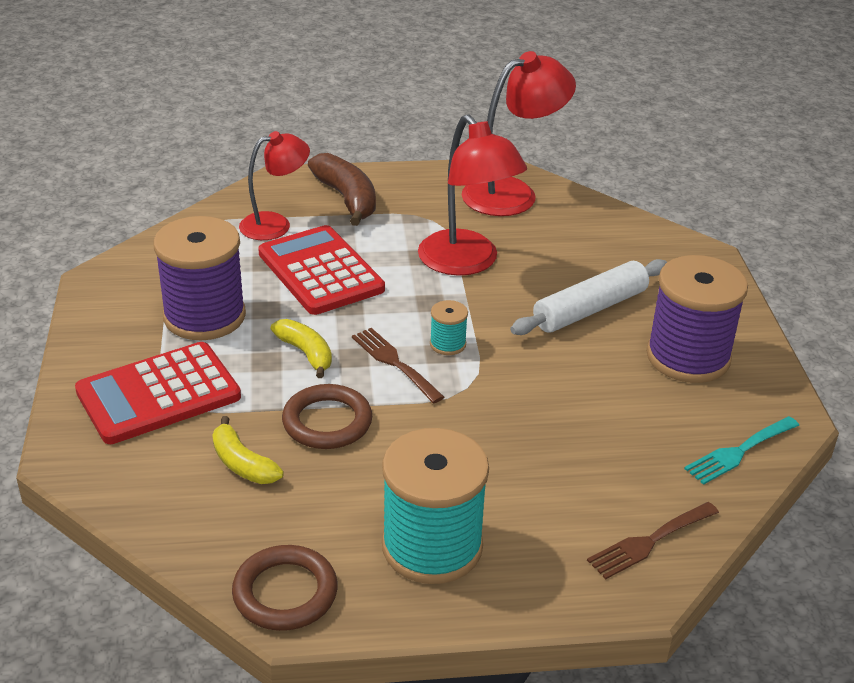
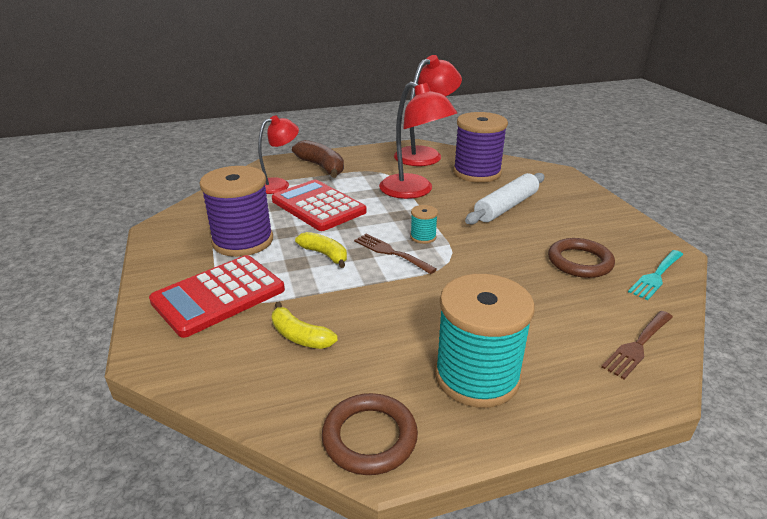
camera: 10 degrees left, 5 degrees down
brown ring [282,384,372,449] -> brown ring moved to [548,238,615,278]
purple spool [646,255,748,383] -> purple spool moved to [453,112,508,183]

